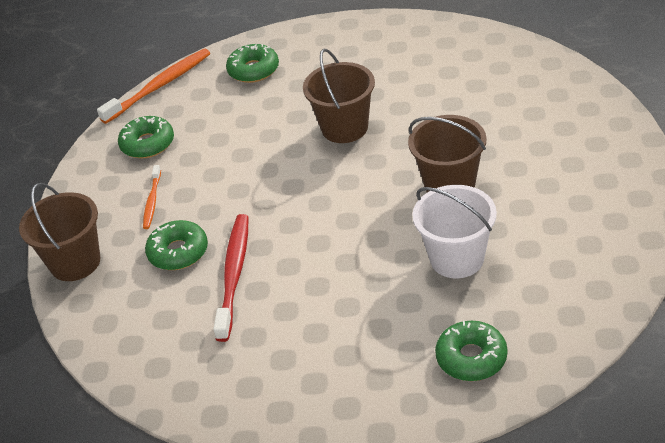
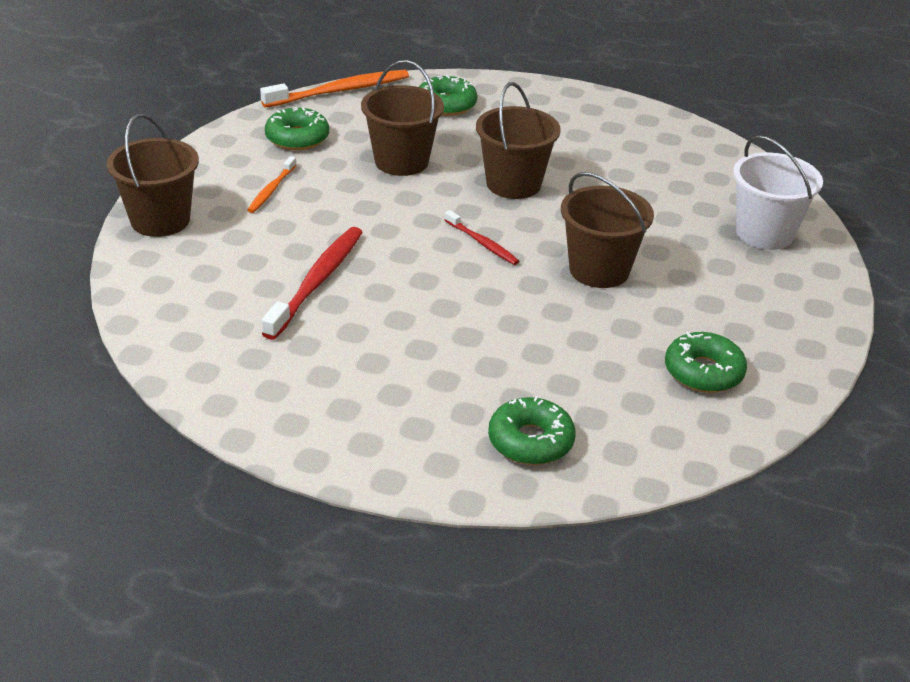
camera: 10 degrees right, 5 degrees down
green donut [145,220,208,270] -> green donut moved to [665,332,747,393]
white bucket [412,185,497,279] -> white bucket moved to [733,135,823,250]
none -> brown bucket [361,60,444,176]
none -> red toothbrush [445,210,519,265]

